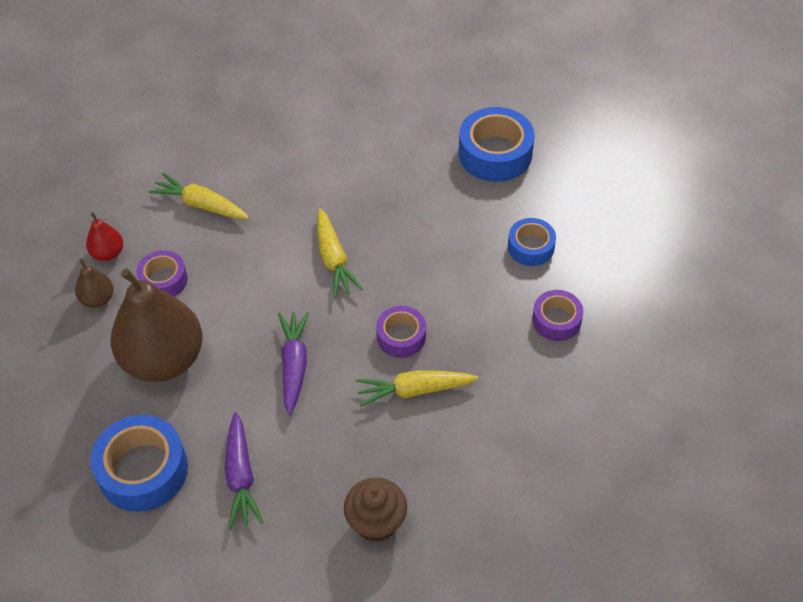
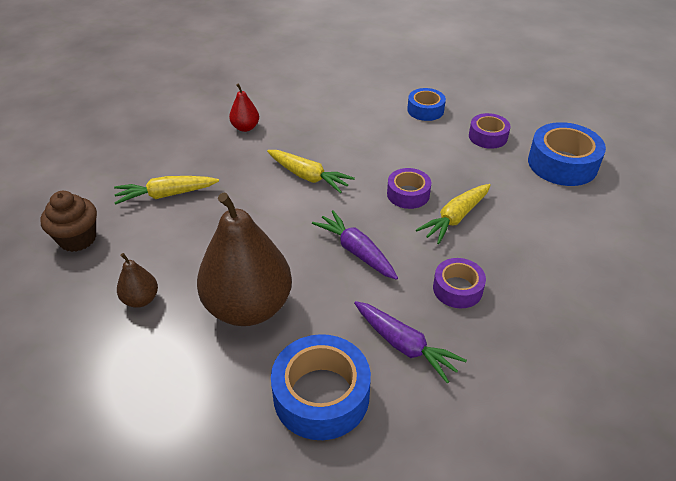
camera: 40 degrees left, 10 degrees down
red pear [86,212,123,261] -> red pear moved to [229,83,259,132]
purple tape [136,250,188,296] -> purple tape moved to [433,258,486,308]
brown cupcake [344,477,407,542] -> brown cupcake moved to [40,191,97,252]
blue tape [459,107,535,182] -> blue tape moved to [528,122,606,186]

